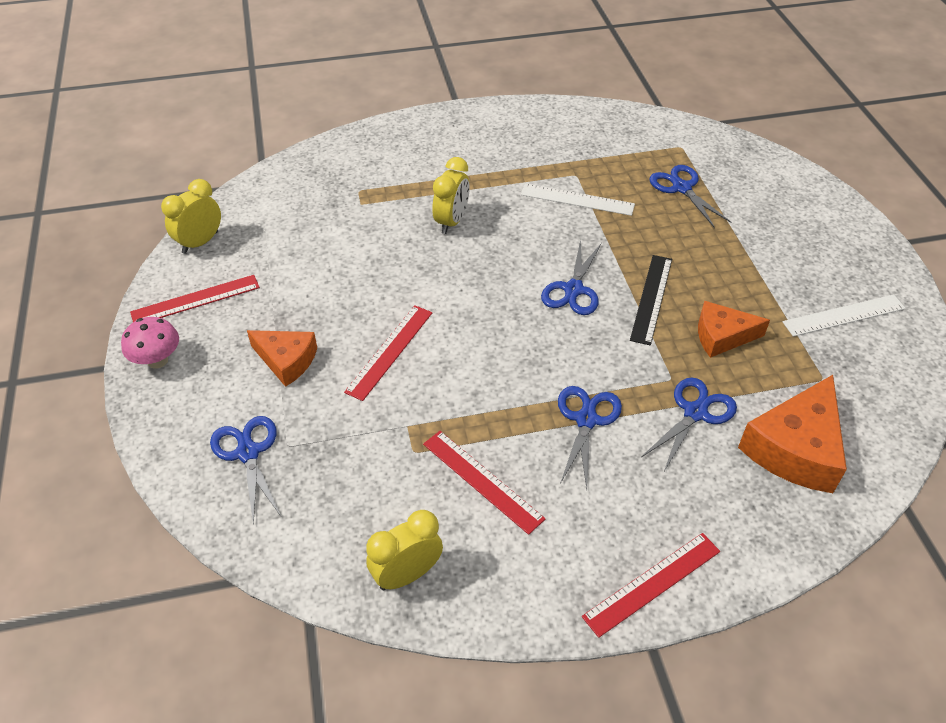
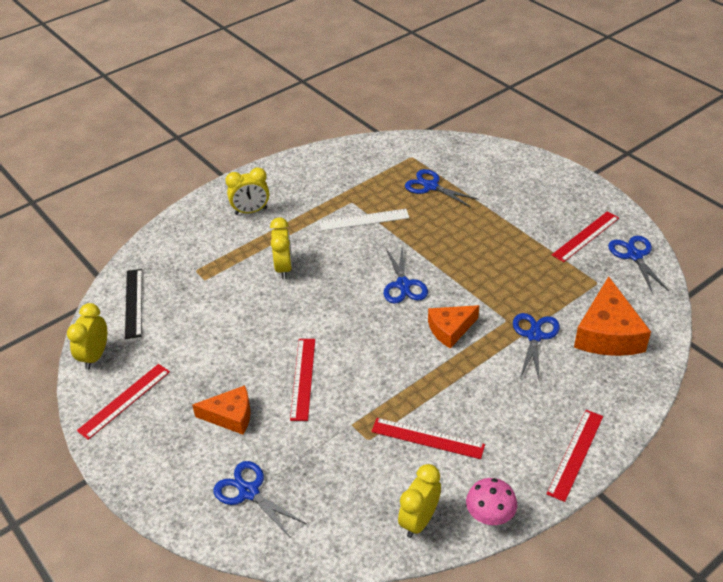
camera: 25 degrees left, 5 degrees down
pink mushroom [121,317,179,369] -> pink mushroom moved to [466,478,517,525]
blue scissors [558,386,622,489] -> blue scissors moved to [608,236,669,294]
black ruler [630,255,672,346] -> black ruler moved to [125,269,142,339]
orange cheese [698,301,770,358] -> orange cheese moved to [428,305,479,349]
white ruler [783,294,906,337] -> red ruler [552,211,619,262]
none -> yellow clock [225,167,269,215]

